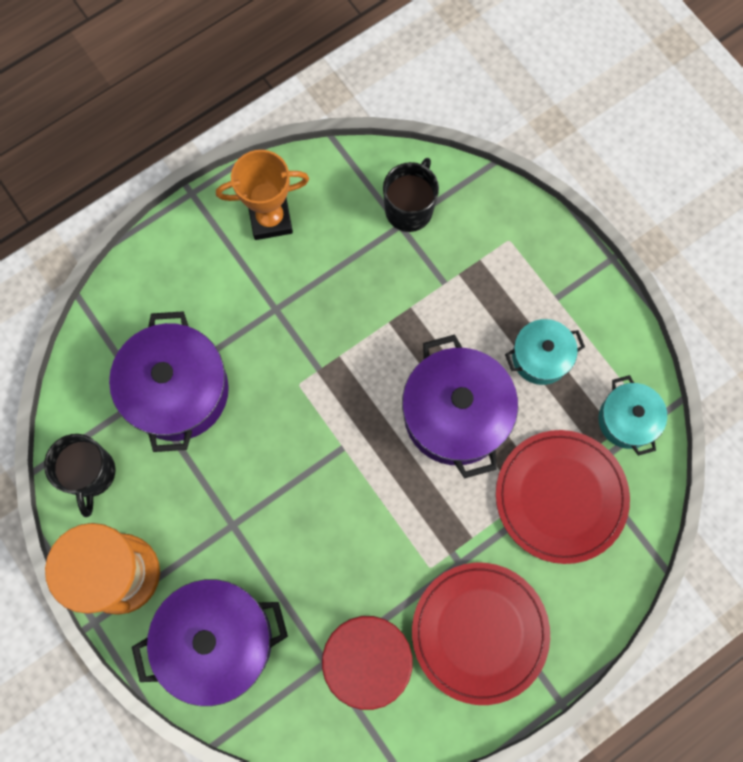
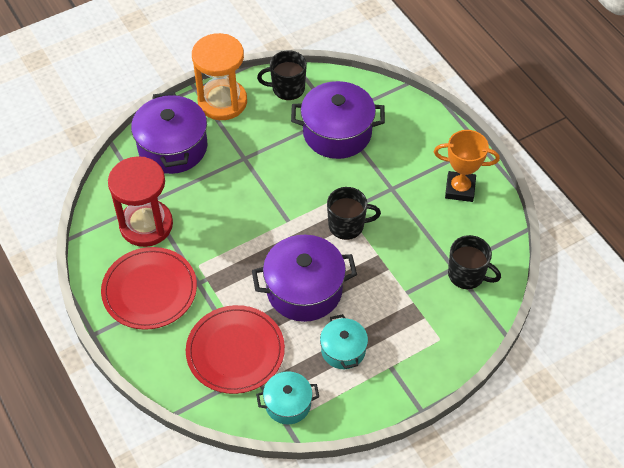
camera: 95 degrees right, 20 degrees down
orange trophy [216,150,309,240] -> orange trophy turned 75 degrees counterclockwise [434,130,500,202]
none -> black mug [327,187,381,240]

